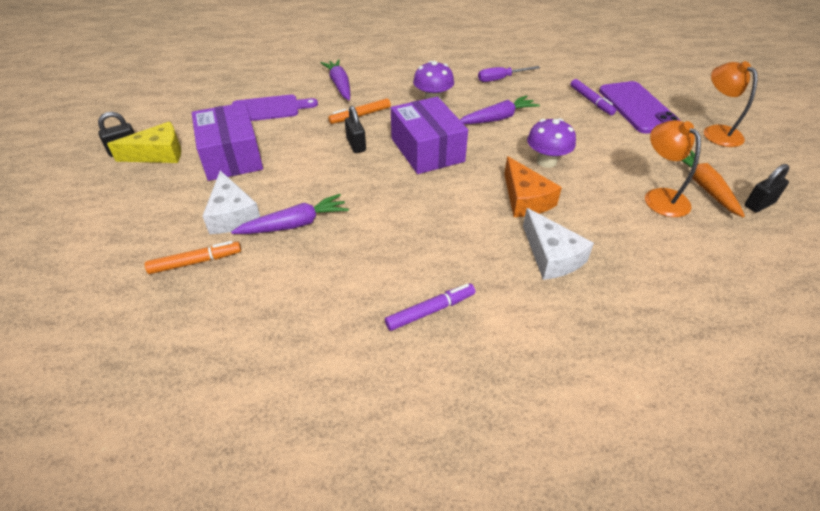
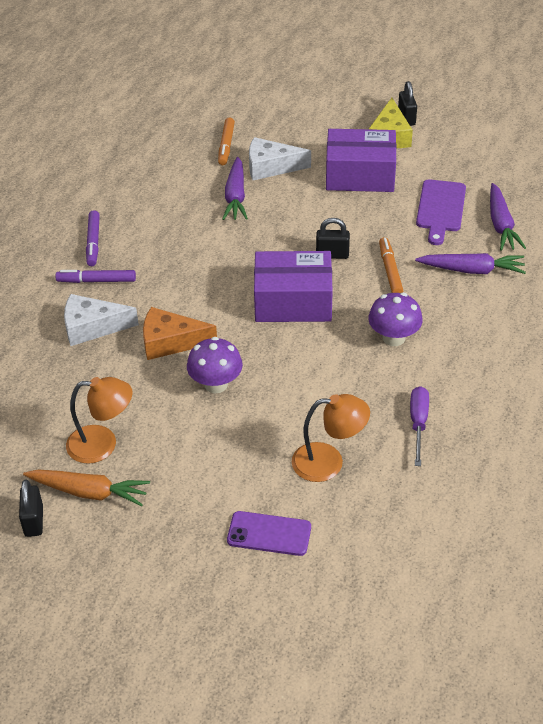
camera: 115 degrees right, 0 degrees up
purple carrot [460,95,540,124] -> purple carrot moved to [490,183,526,251]
purple marker [571,79,616,115] -> purple marker moved to [55,270,136,283]
purple phone [599,81,680,133] -> purple phone [227,511,311,556], size x0.61
orange lamp [704,61,758,147] -> orange lamp moved to [292,394,370,482]

